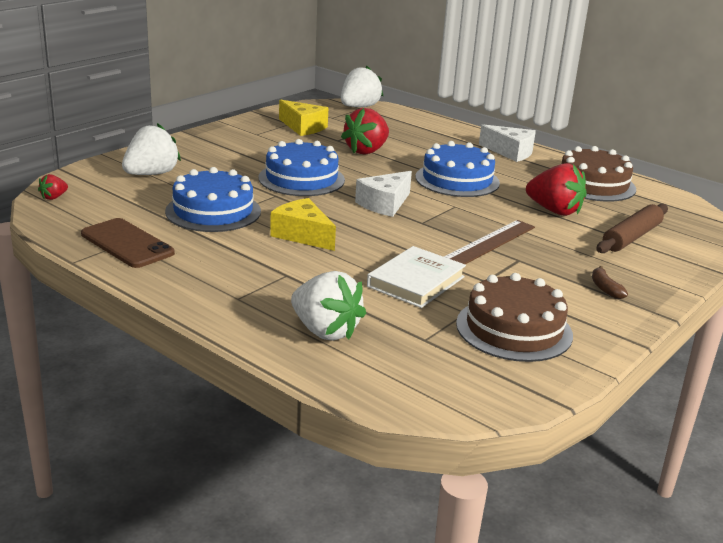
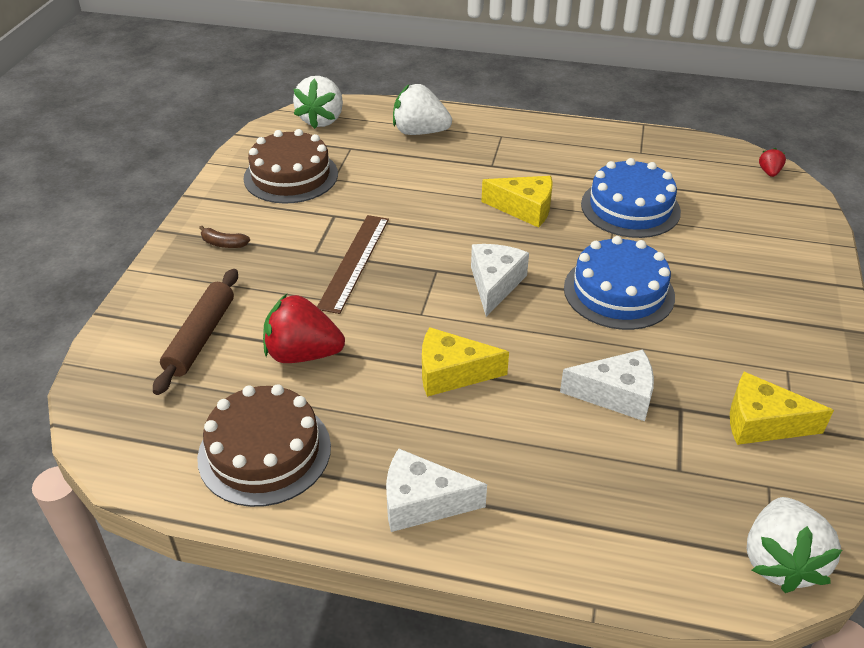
camera: 155 degrees right, 15 degrees up
brown phone [81,218,175,268] -> none
white strawberry [122,123,181,175] -> white strawberry moved to [293,76,343,129]
red strawberry [341,108,389,154] -> white cheese [560,349,654,421]
white book [367,246,466,308] -> none
blue cake [416,141,500,197] -> yellow cheese [422,327,509,397]
brown banana [592,266,628,299] -> brown banana turned 150 degrees clockwise [199,226,250,248]

